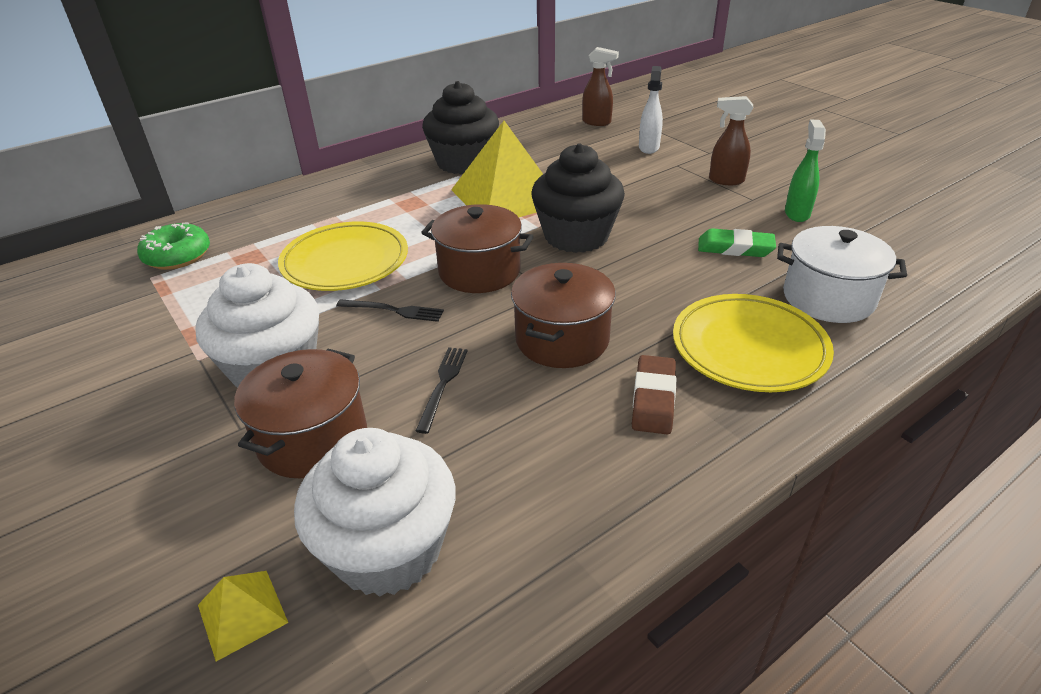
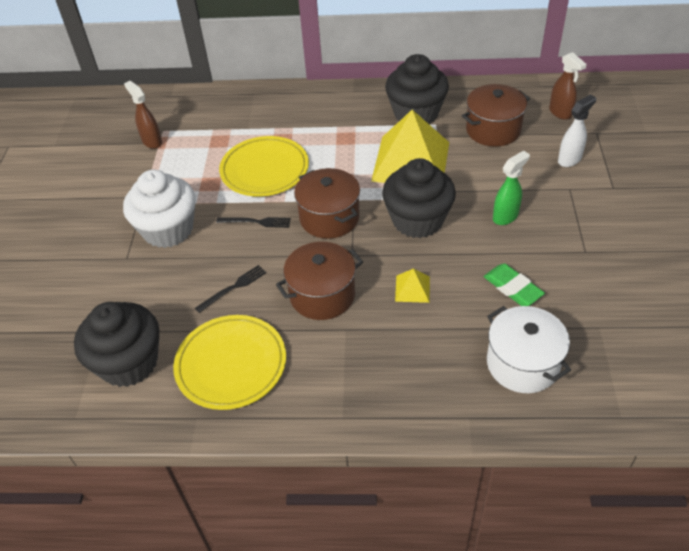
camera: 40 degrees right, 10 degrees up
green donut [137,223,210,270] -> none
yellow pyramid [198,571,288,661] -> yellow pyramid moved to [395,269,430,303]
brown pot [234,349,367,478] -> brown pot moved to [462,84,530,147]
white cupcake [294,428,456,597] -> black cupcake [74,302,159,387]
black fork [336,299,444,322] -> black fork turned 45 degrees counterclockwise [216,217,291,228]
brown eraser [632,355,676,435] -> none
yellow plate [673,294,834,392] -> yellow plate moved to [173,315,286,410]
brown spray bottle [709,96,753,185] -> brown spray bottle moved to [124,81,162,149]
green spray bottle [785,119,826,222] -> green spray bottle moved to [493,151,530,225]

